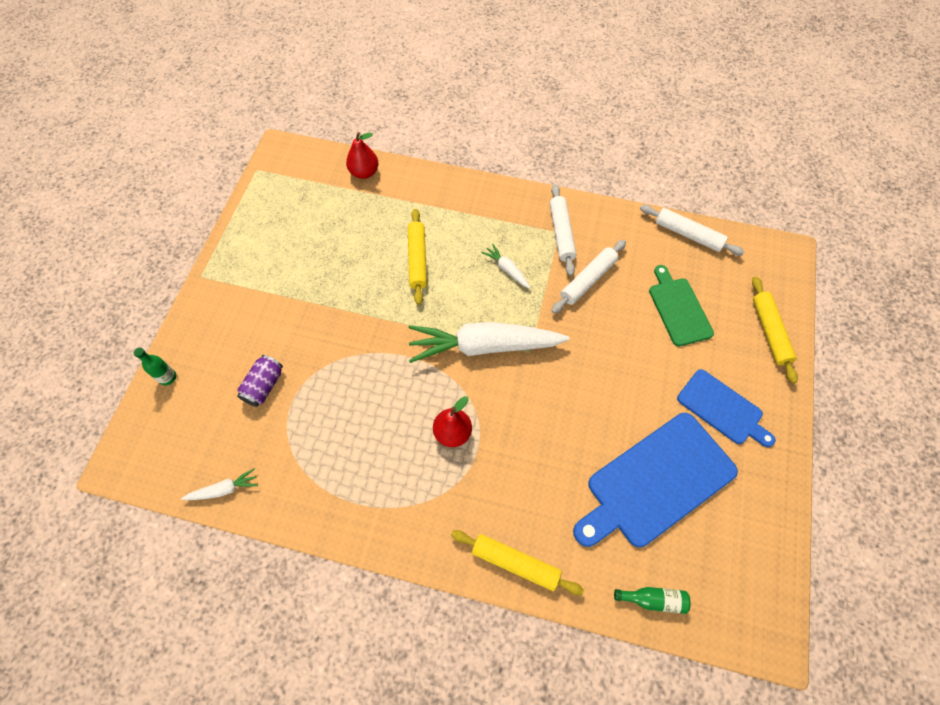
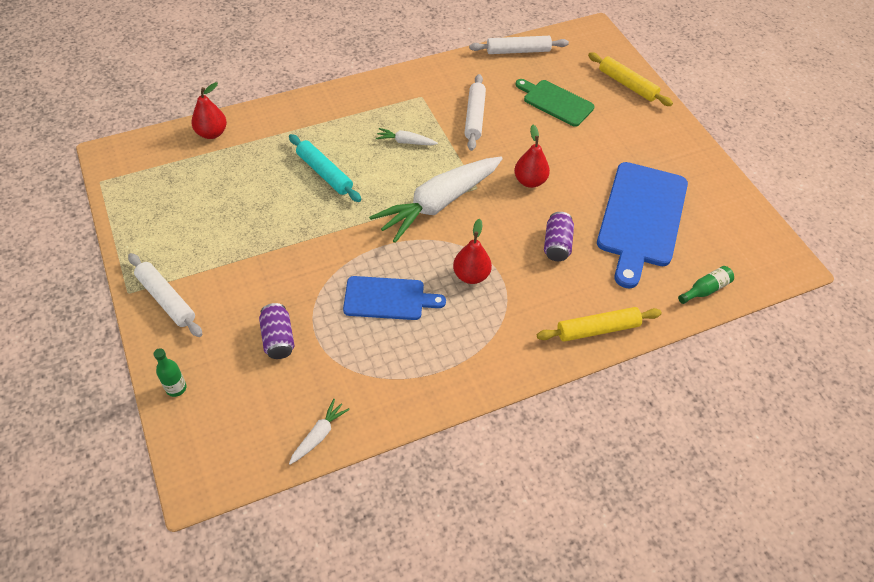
camera: 40 degrees left, 10 degrees down
yellow rolling pin [408,209,427,305] -> turquoise rolling pin [289,134,361,202]
white rolling pin [550,184,577,276] -> white rolling pin moved to [128,253,203,337]
blue cutting board [677,369,776,447] -> blue cutting board moved to [343,276,446,320]
none -> red pear [514,125,550,188]
none -> purple can [544,212,574,261]

